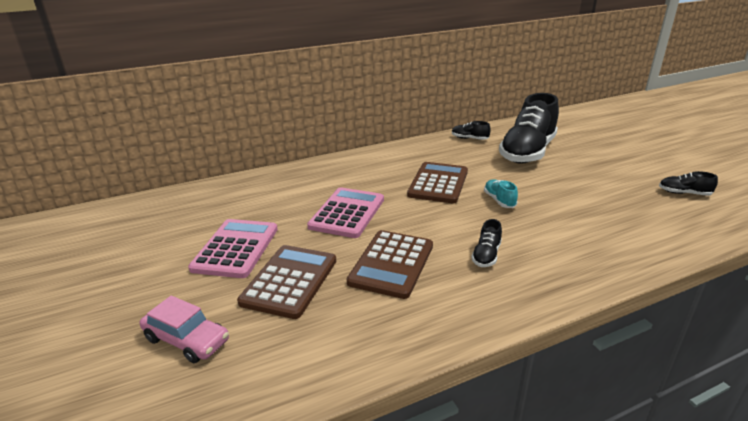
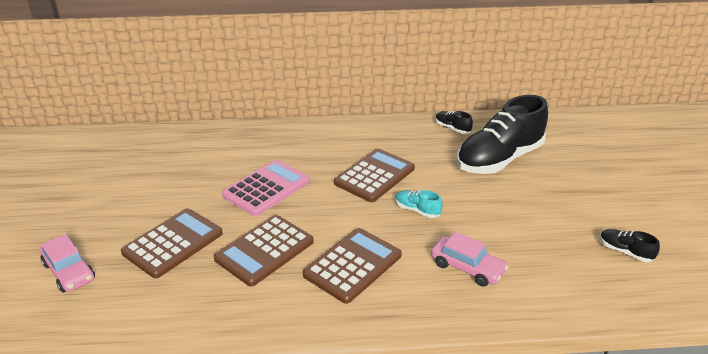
camera: 20 degrees right, 5 degrees up
pink calculator [188,219,278,278] -> none
black shoe [471,219,502,267] -> brown calculator [303,228,402,304]
turquoise shoe [484,179,518,208] -> turquoise shoe turned 60 degrees counterclockwise [395,190,442,218]
none -> pink car [431,232,508,287]

